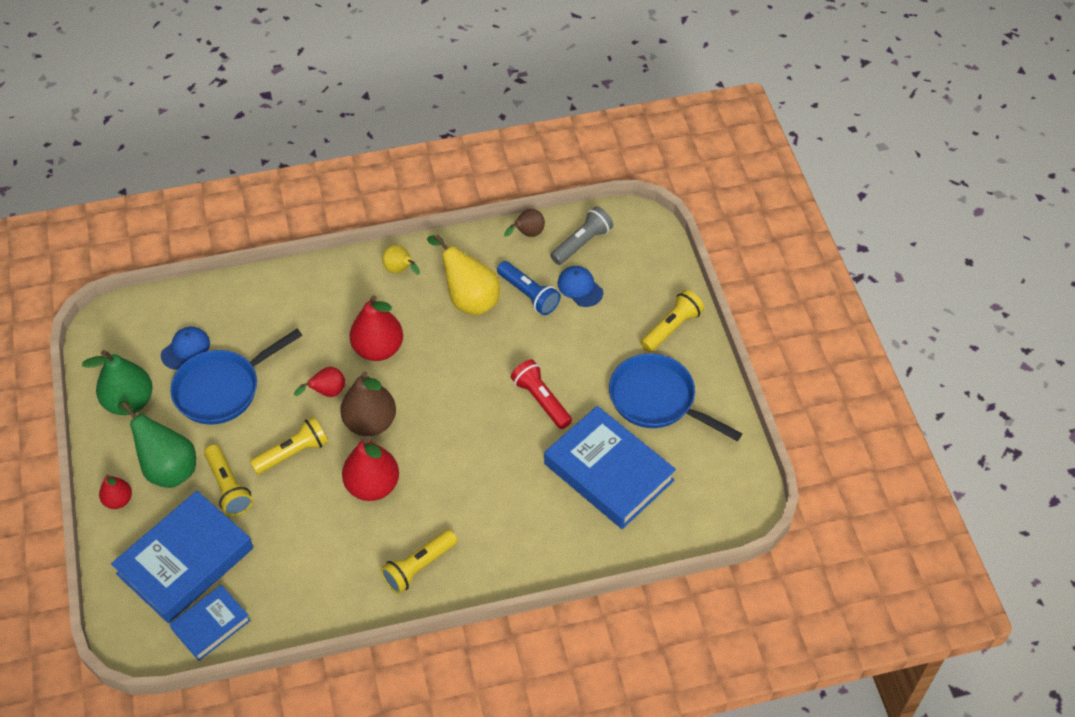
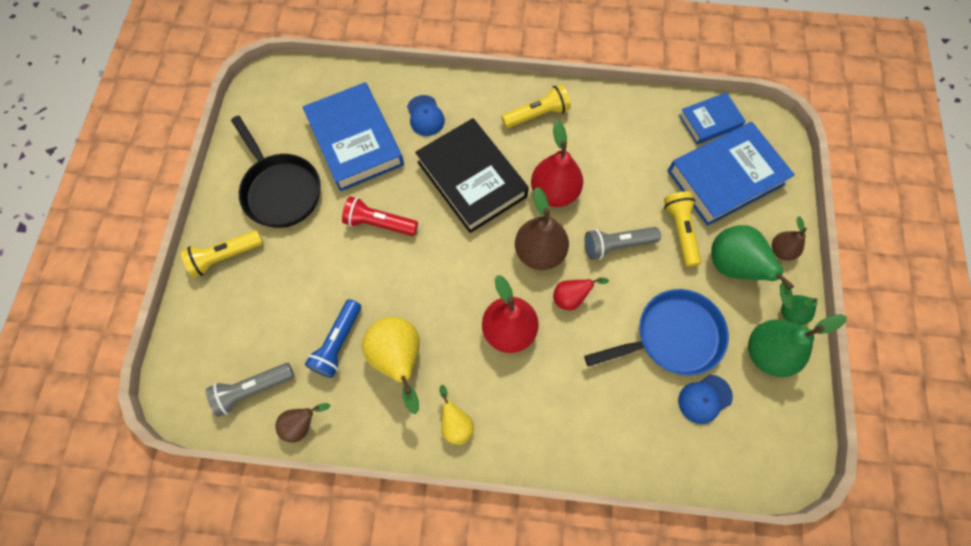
camera: 160 degrees left, 15 degrees up
red pear [99,474,132,509] -> brown pear [772,216,807,260]
yellow flashlight [250,417,328,474] -> grey flashlight [584,227,661,260]
blue flashlight [497,261,560,315] -> blue flashlight turned 135 degrees counterclockwise [305,299,361,378]
red flashlight [511,359,572,429] -> red flashlight turned 120 degrees clockwise [342,196,418,236]
blue cap [558,266,603,307] -> blue cap moved to [407,95,445,136]
blue pan [609,353,742,441] -> black pan [231,116,321,228]
none -> black book [415,118,529,233]
none -> green pear [781,295,818,326]

